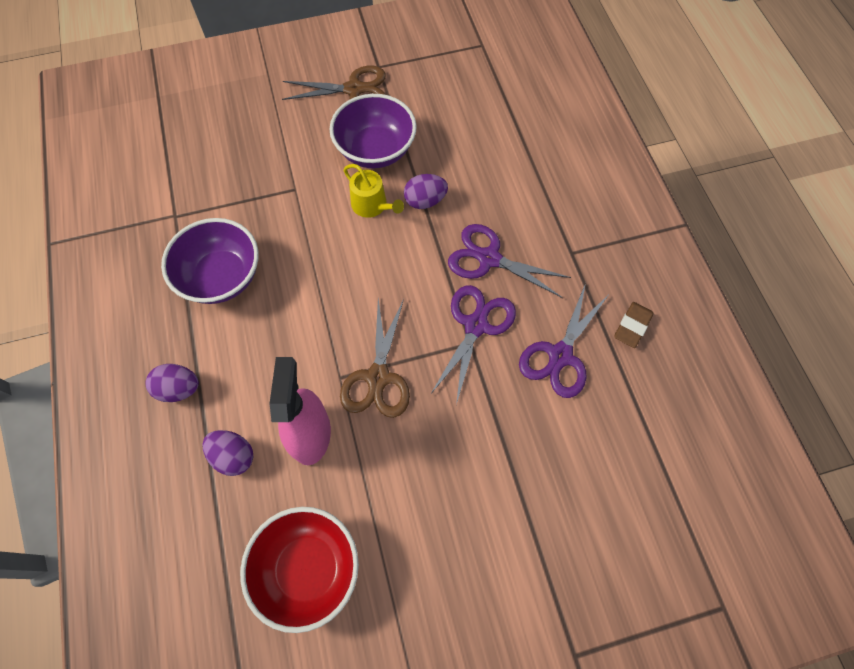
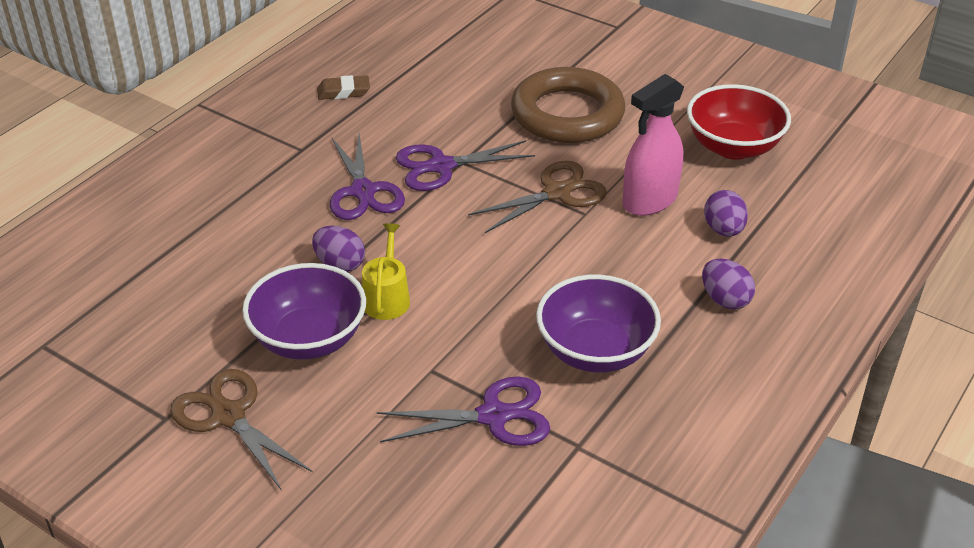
camera: 130 degrees left, 25 degrees down
purple scissors [519,283,608,398] -> purple scissors moved to [377,376,550,446]
none -> brown ring [511,67,625,143]

